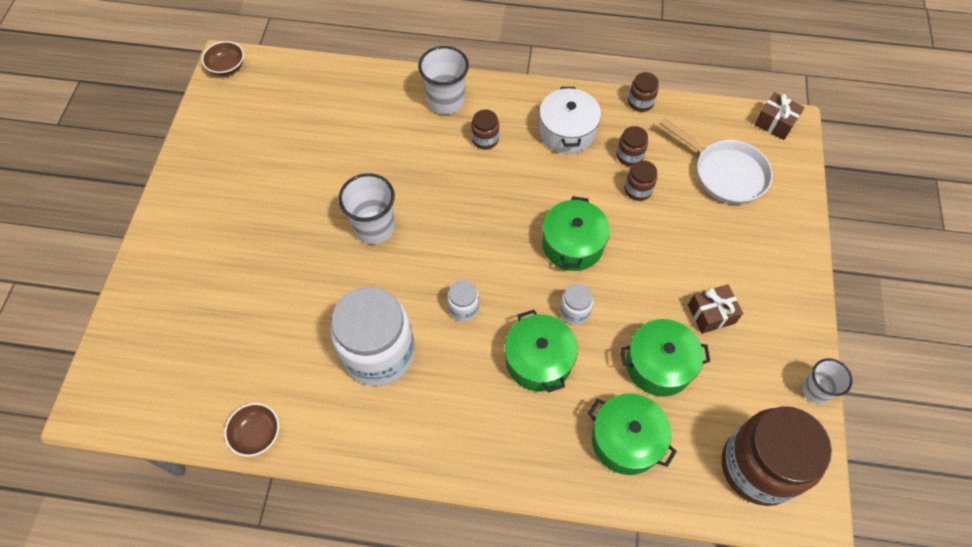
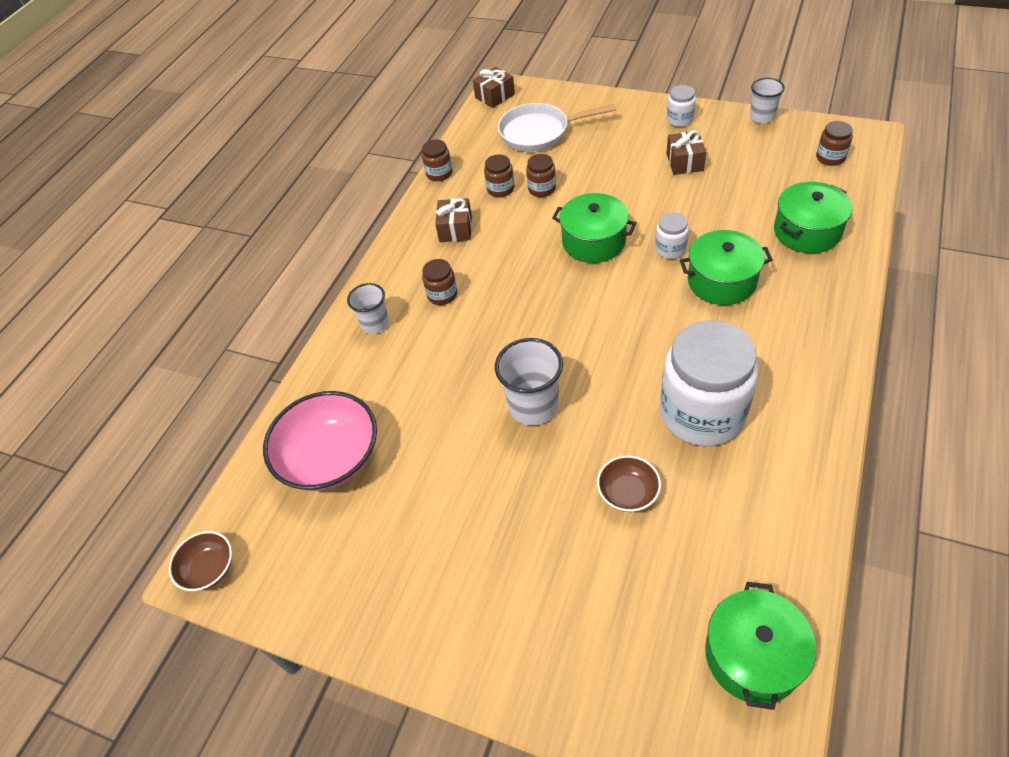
camera: 70 degrees left, 10 degrees down
brown bowl [224,403,279,457] -> brown bowl moved to [597,455,661,512]
white cup [418,46,469,114] -> white cup [347,283,389,334], size x0.64
white jar [447,280,479,321] -> white jar moved to [667,85,696,127]
white pot [539,87,601,154] -> brown gift [435,198,472,242]
green pot [620,319,711,396] -> green pot moved to [705,582,816,710]
white pan [659,118,773,204] -> white pan turned 150 degrees counterclockwise [498,103,616,152]
brown jar [722,406,832,506] -> brown jar [816,121,853,166], size x0.43
none -> pink bowl [263,391,377,491]

